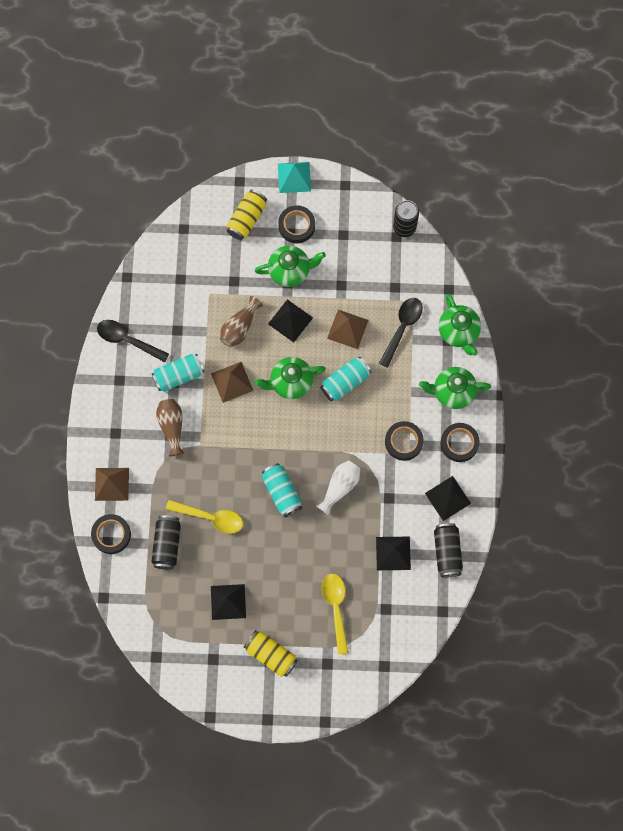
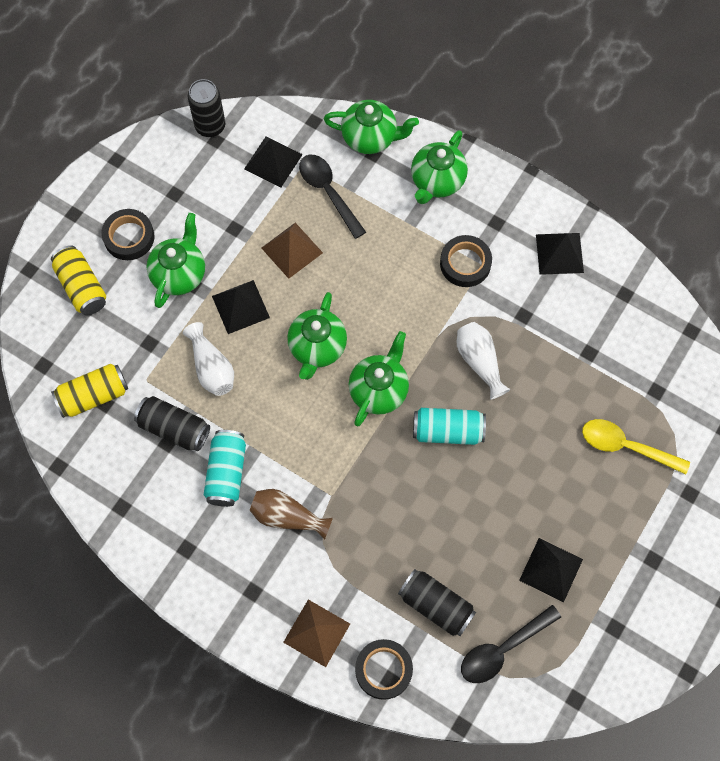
camera: 60 degrees left, 5 degrees down
black spoon [97,320,169,362] -> black spoon moved to [461,605,561,683]
yellow spoon [166,500,243,534] -> none
brown pyramid [211,362,253,403] -> none
brown vase [220,296,263,347] -> white vase [183,322,234,396]
yellow can [244,630,298,677] -> yellow can moved to [51,364,128,418]
turquoise pyramid [278,162,311,193] -> none
turquoise can [320,357,371,402] -> none
black pyramid [376,537,411,570] -> black pyramid moved to [244,136,303,187]
black can [434,523,463,577] -> black can moved to [134,396,210,451]
black tape [441,423,480,462] -> none
none -> green teapot [349,331,409,426]

